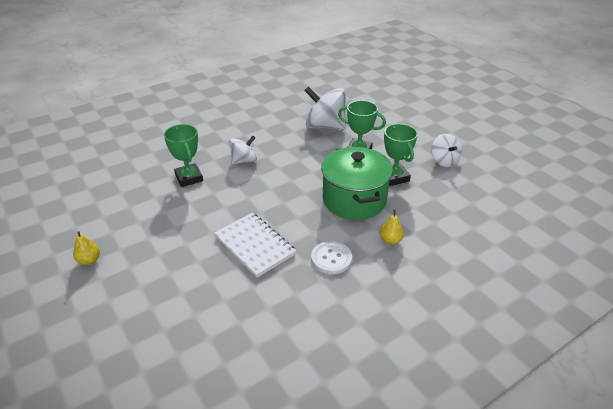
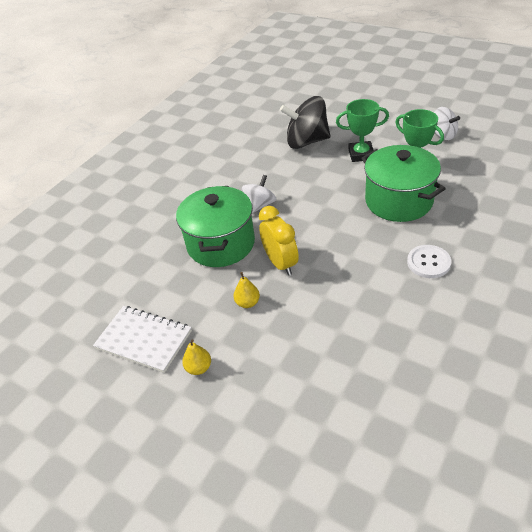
camera: 20 degrees left, 5 degrees up
green trophy [164,124,203,187] -> green pot [176,186,255,267]
white notebook [214,213,296,277] -> white notebook moved to [93,306,192,373]
white spinning top [304,86,346,130] -> black spinning top [280,96,330,149]
yellow pear [380,210,404,245] -> yellow pear moved to [234,272,260,308]
none -> yellow clock [259,206,299,276]

